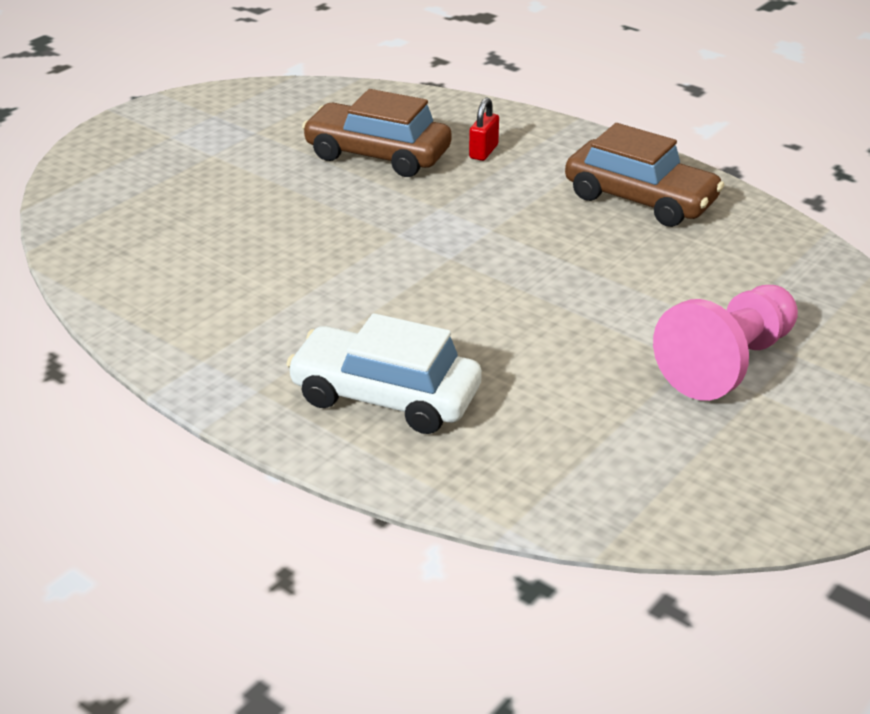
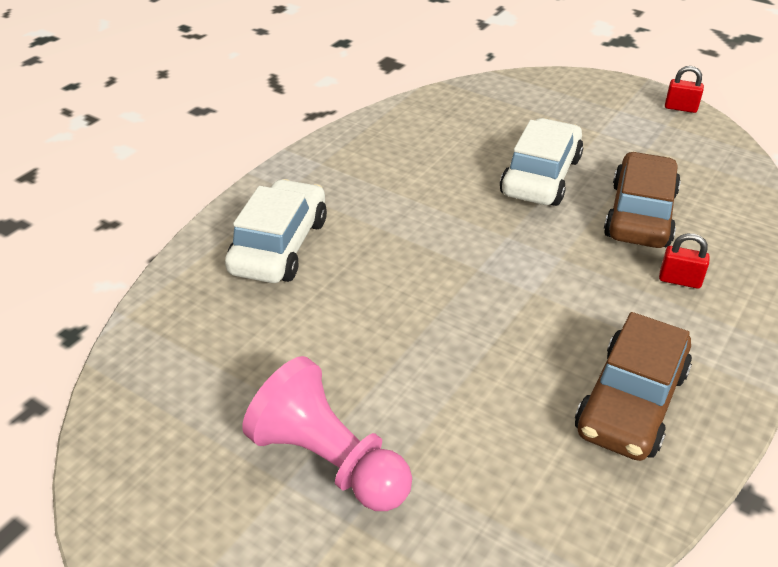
camera: 85 degrees right, 5 degrees up
none -> white car [500,118,583,206]
none -> red padlock [665,66,704,113]

